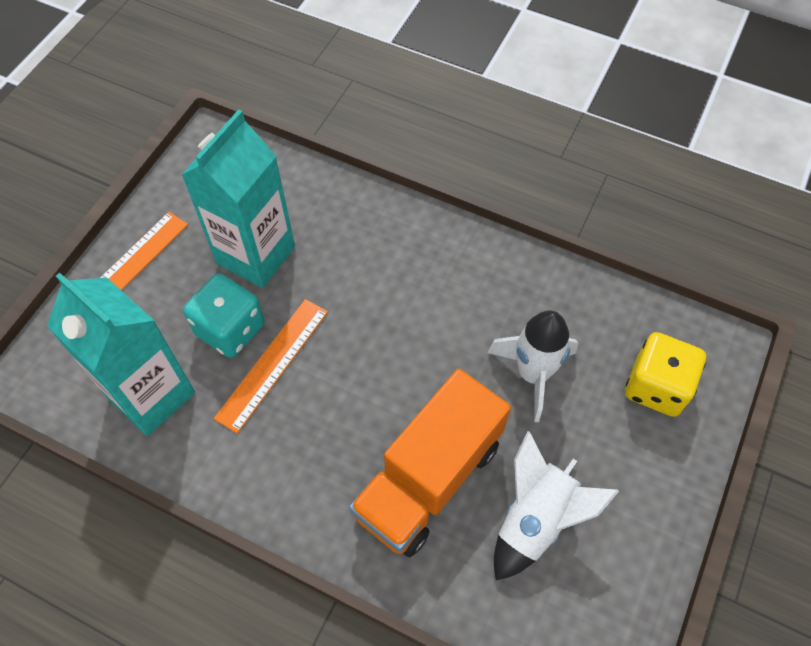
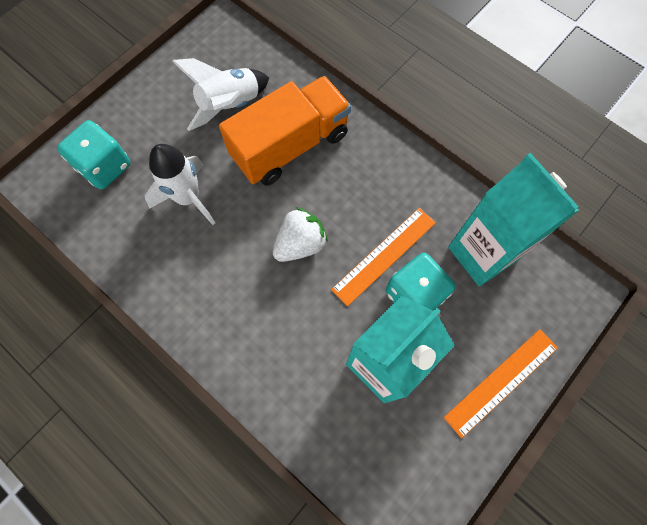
camera: 165 degrees left, 10 degrees up
yellow dice [625,332,706,417] -> turquoise dice [57,120,131,189]
none -> white strawberry [273,207,328,262]

